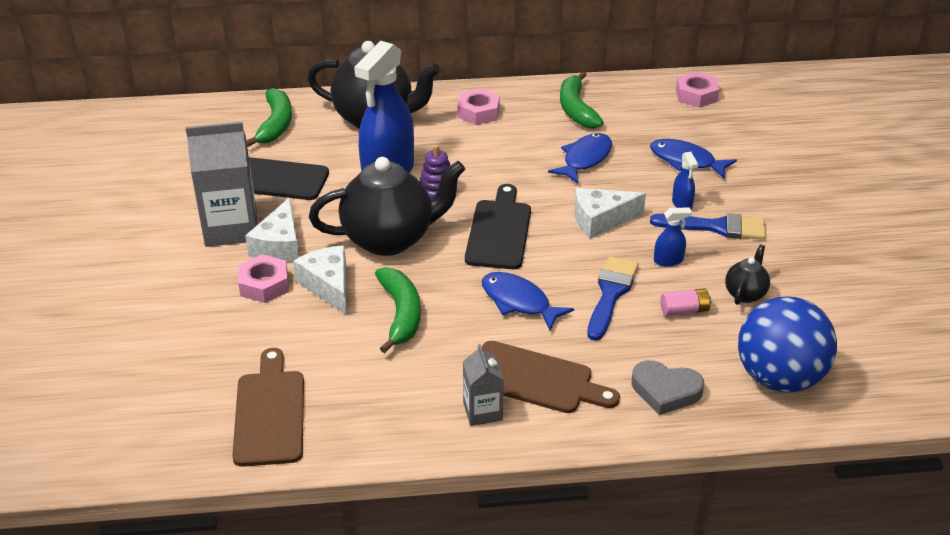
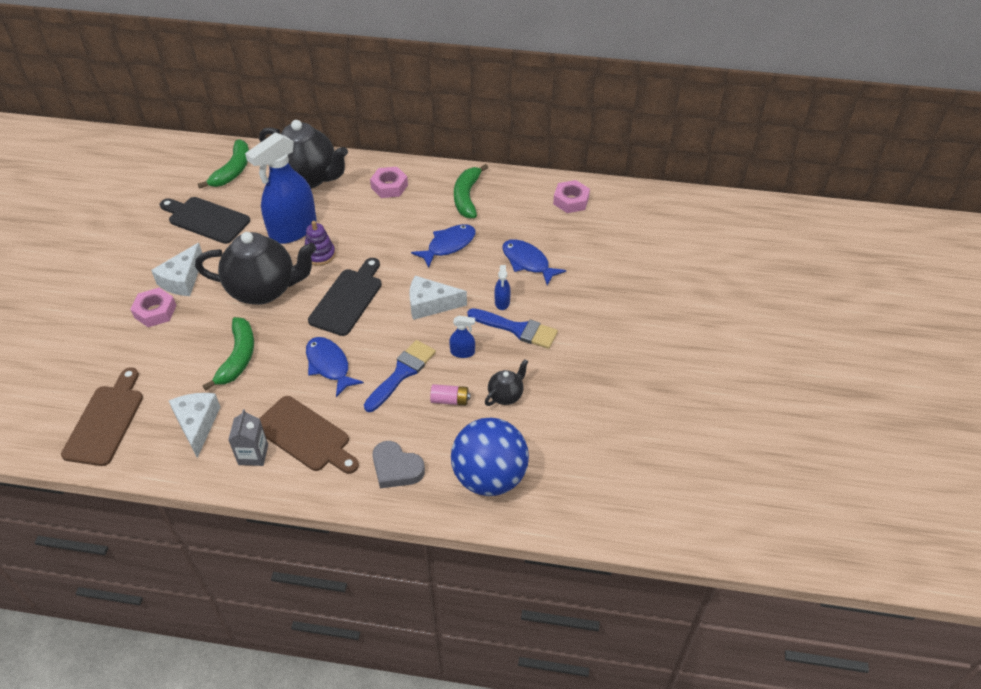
camera: 15 degrees right, 10 degrees up
grey carton [186,122,258,247] -> none
white cheese [293,245,347,315] -> white cheese moved to [169,393,220,458]

